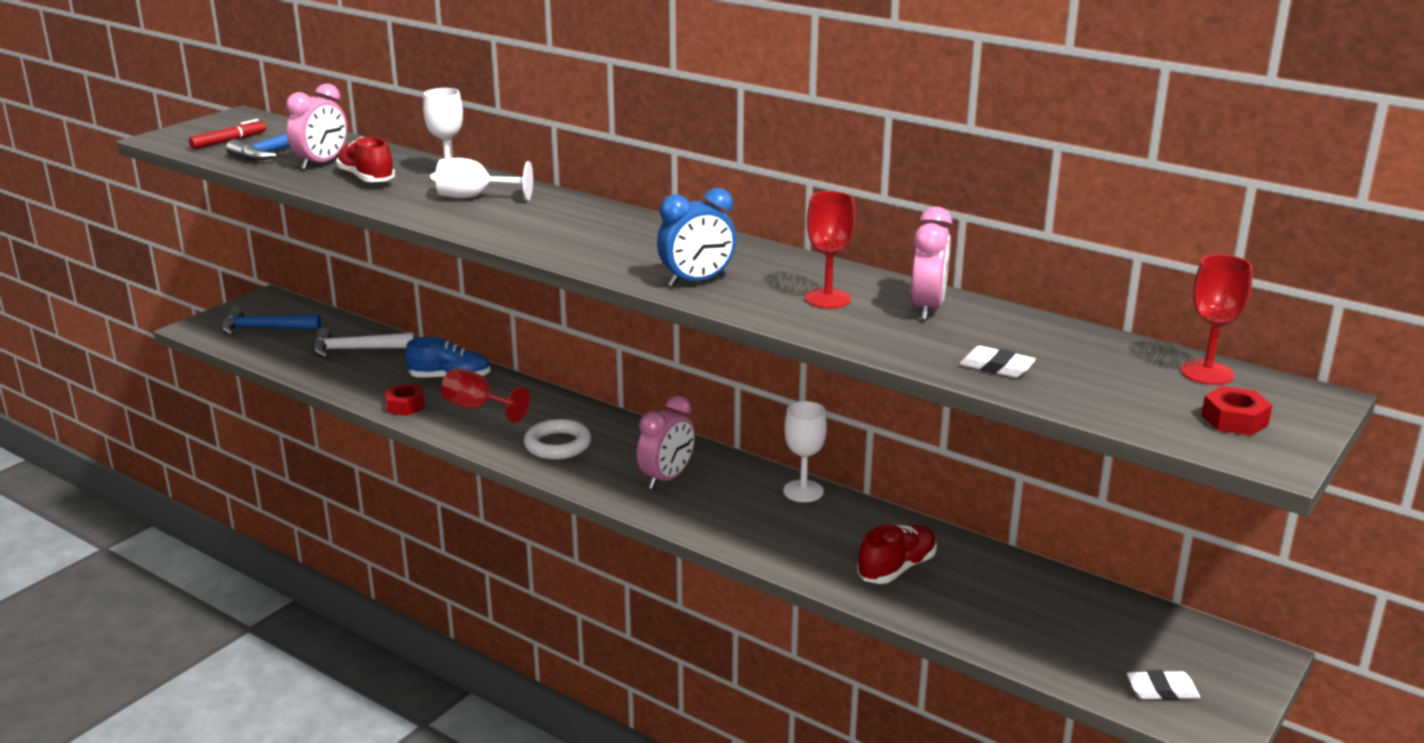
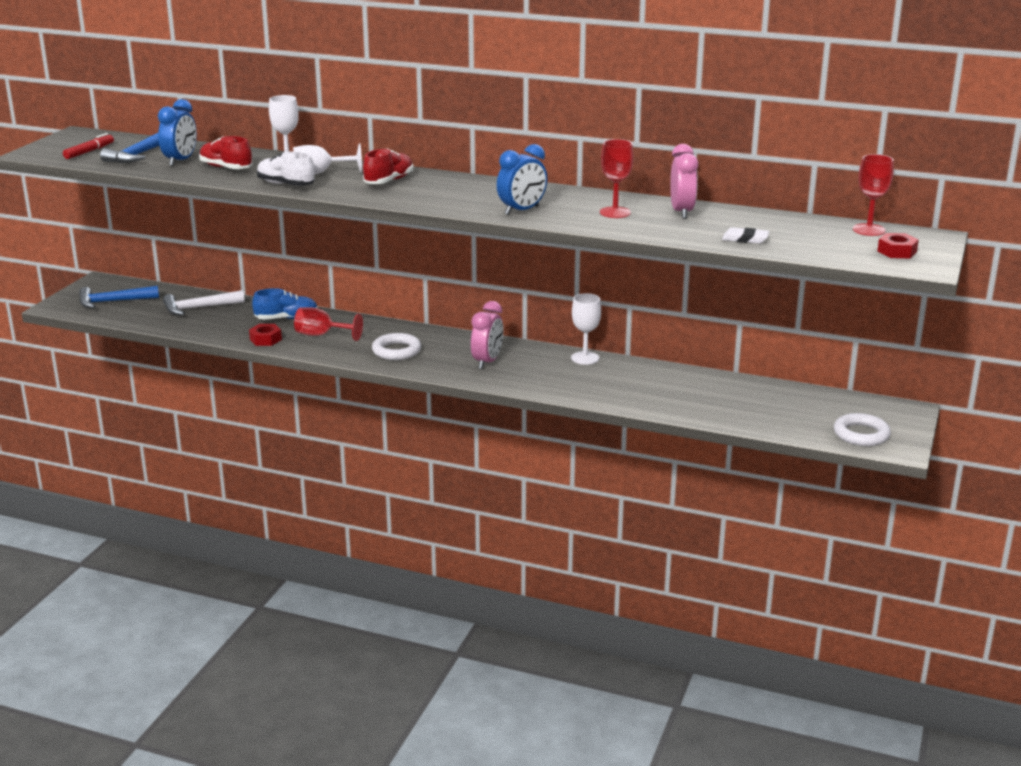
camera: 15 degrees left, 0 degrees up
pink clock [286,84,347,170] -> blue clock [158,99,197,166]
red shoe [857,524,937,584] -> red shoe moved to [363,148,414,184]
white eraser [1127,670,1200,700] -> white ring [834,413,891,446]
none -> white shoe [257,152,315,186]

